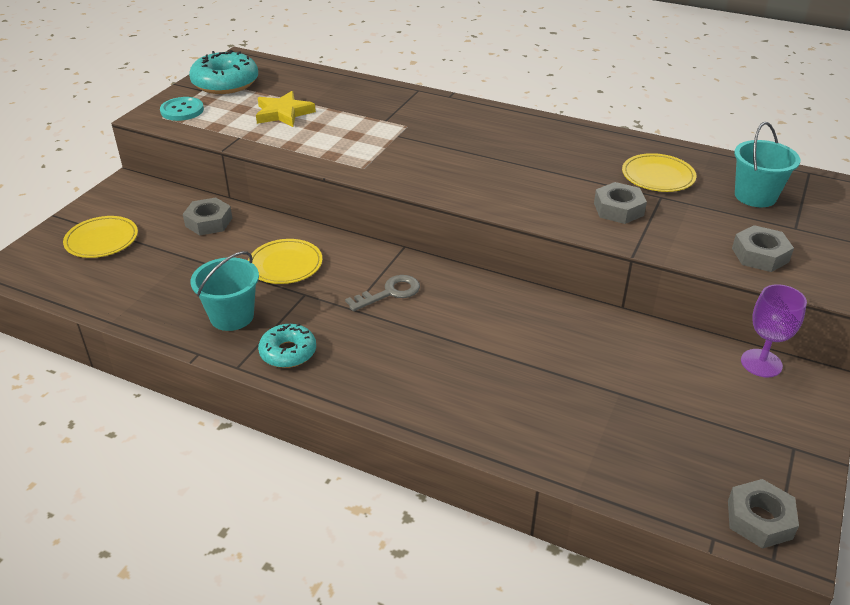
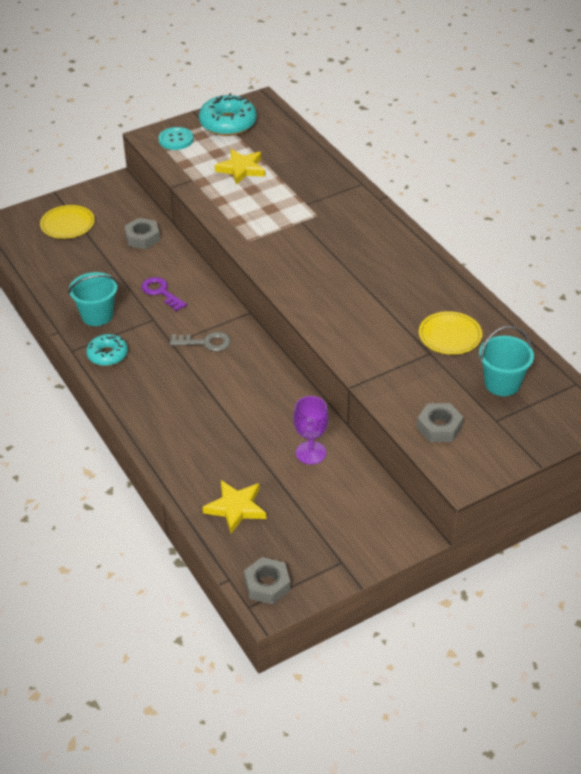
camera: 35 degrees right, 5 degrees up
yellow plate [248,239,322,284] -> purple key [141,277,187,311]
grey nut [594,182,647,224] -> none
purple goblet [741,284,807,377] -> purple goblet moved to [293,396,329,464]
none -> yellow star [202,480,266,534]

